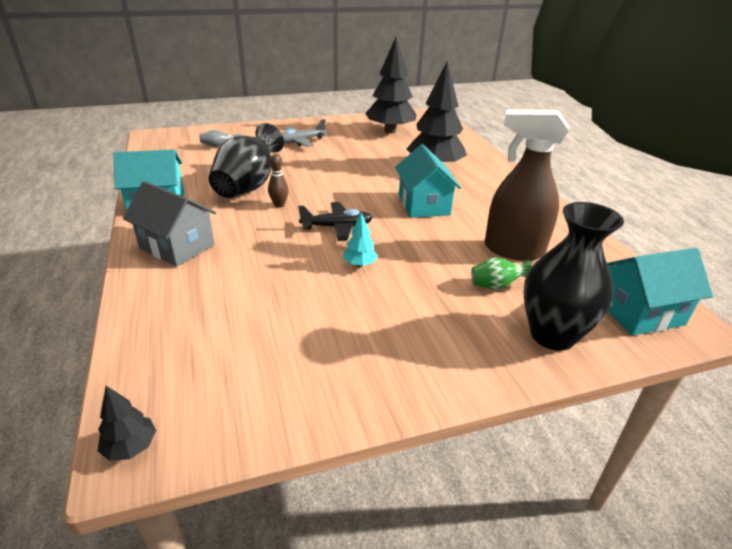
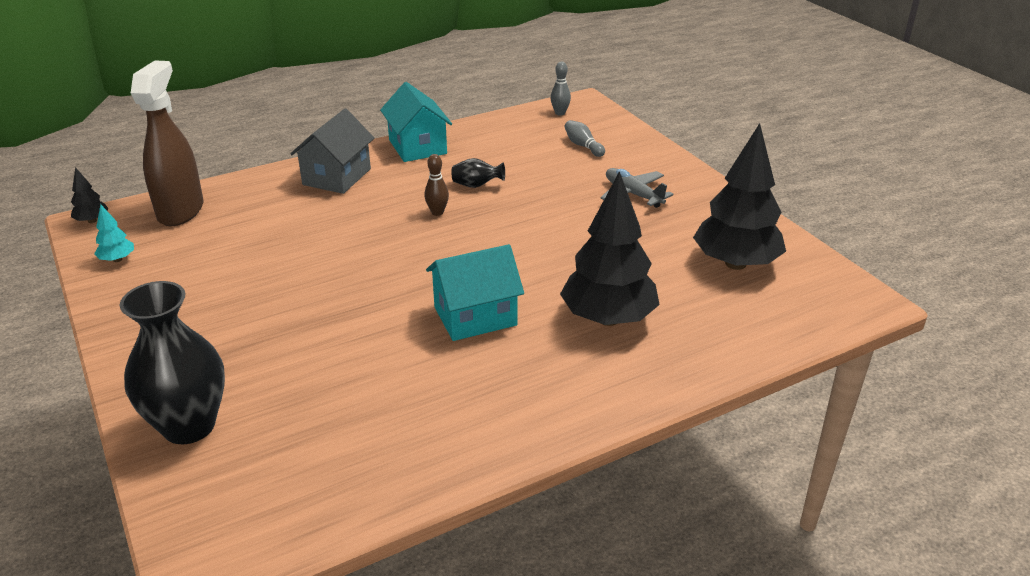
camera: 80 degrees right, 0 degrees up
black vase [209,123,284,198] -> black vase [451,158,505,188], size x0.46
black plane [298,202,372,241] -> none
turquoise tree [343,212,378,267] -> turquoise tree moved to [94,204,134,262]
green vase [471,257,532,289] -> none
brown spray bottle [485,110,569,261] -> brown spray bottle moved to [131,60,203,226]
turquoise house [607,248,713,335] -> none
none -> grey bowling pin [551,62,571,116]

